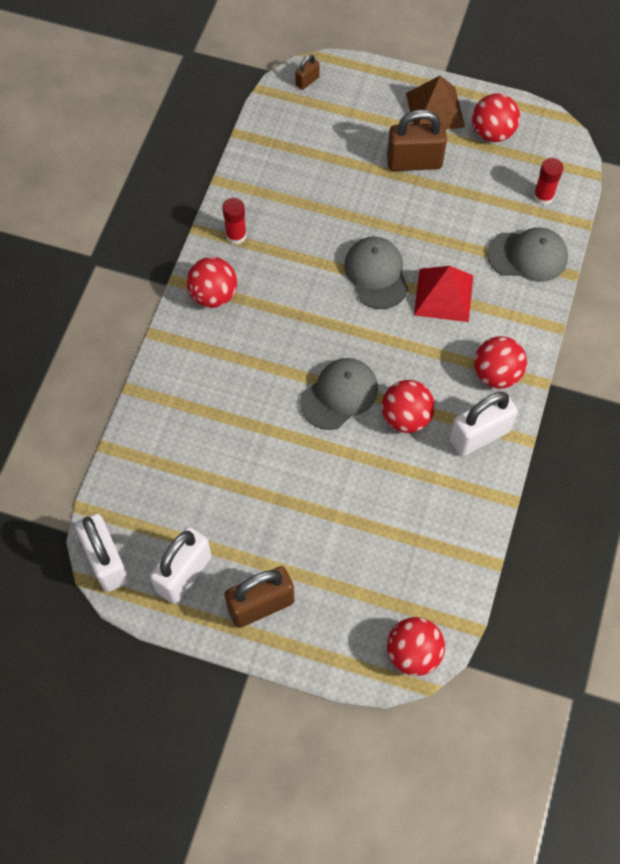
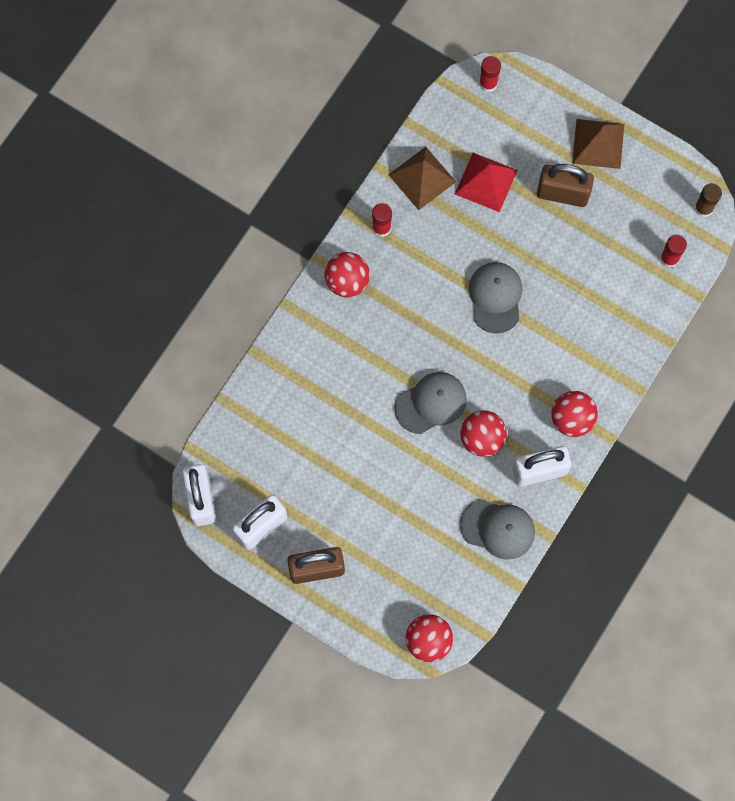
camera: 15 degrees right, 10 degrees up
brown padlock [295,54,320,90] -> red glue stick [479,56,501,92]
red pyramid [414,266,473,322] -> red pyramid moved to [455,153,518,212]
red ball [472,93,520,142] -> none
grey cap [487,227,568,282] -> grey cap moved to [460,499,535,560]
none -> brown pyramid [389,147,456,210]
none -> brown glue stick [695,183,722,217]

